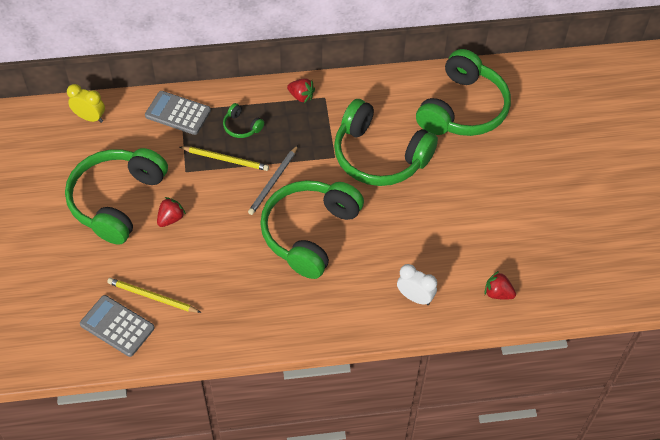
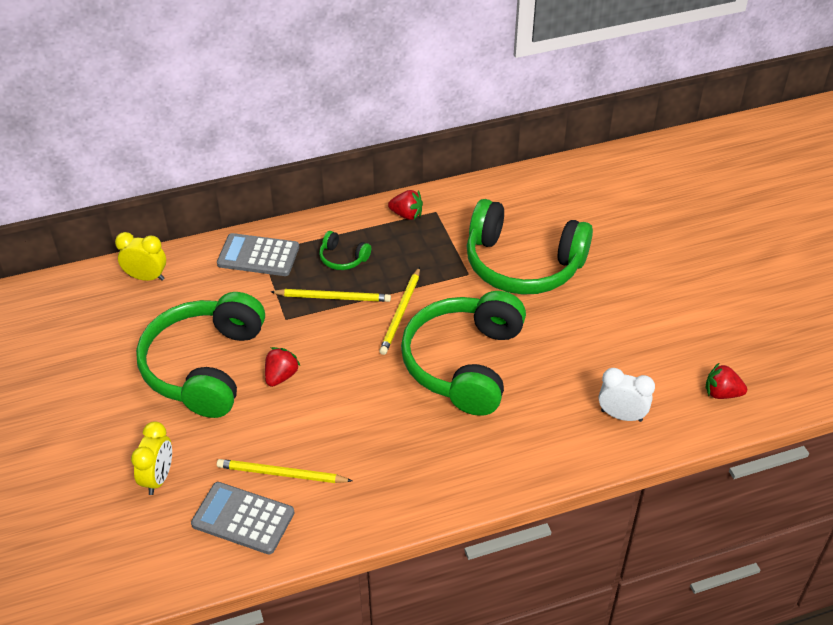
camera: 10 degrees left, 10 degrees down
grey pencil [248,145,298,215] -> yellow pencil [379,267,420,355]
green headphones [416,49,511,136] -> none
none -> yellow clock [131,421,172,495]

